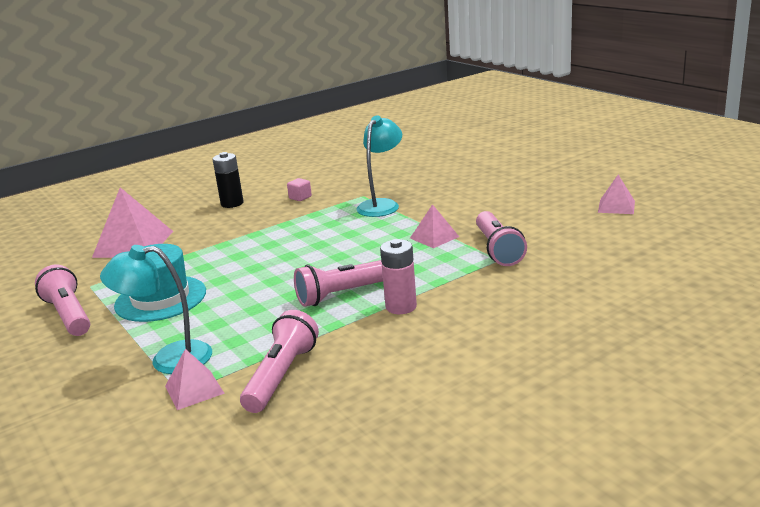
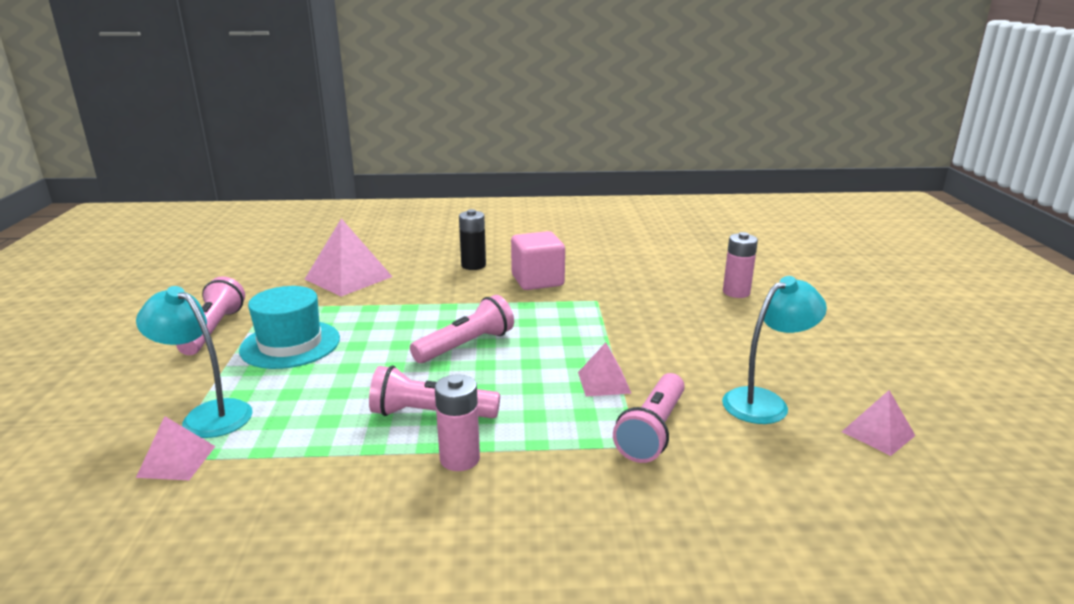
camera: 30 degrees right, 0 degrees up
pink flashlight [240,310,319,413] -> pink flashlight moved to [410,295,514,363]
pink cube [287,178,312,201] -> pink cube [511,231,565,290], size x2.25
turquoise lamp [356,115,402,217] -> turquoise lamp moved to [722,276,827,424]
none -> pink battery [723,232,758,298]

